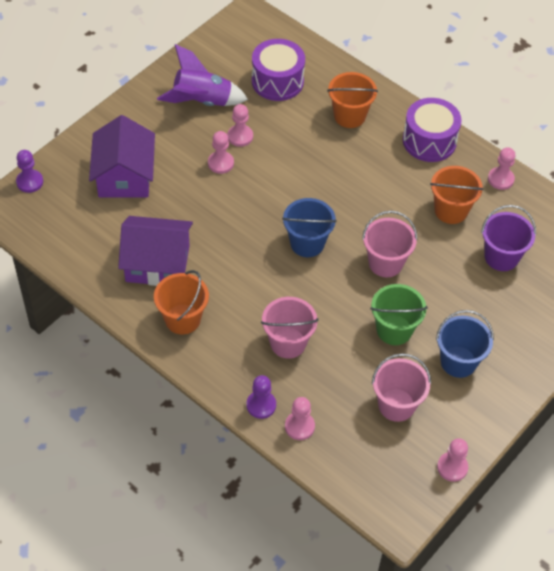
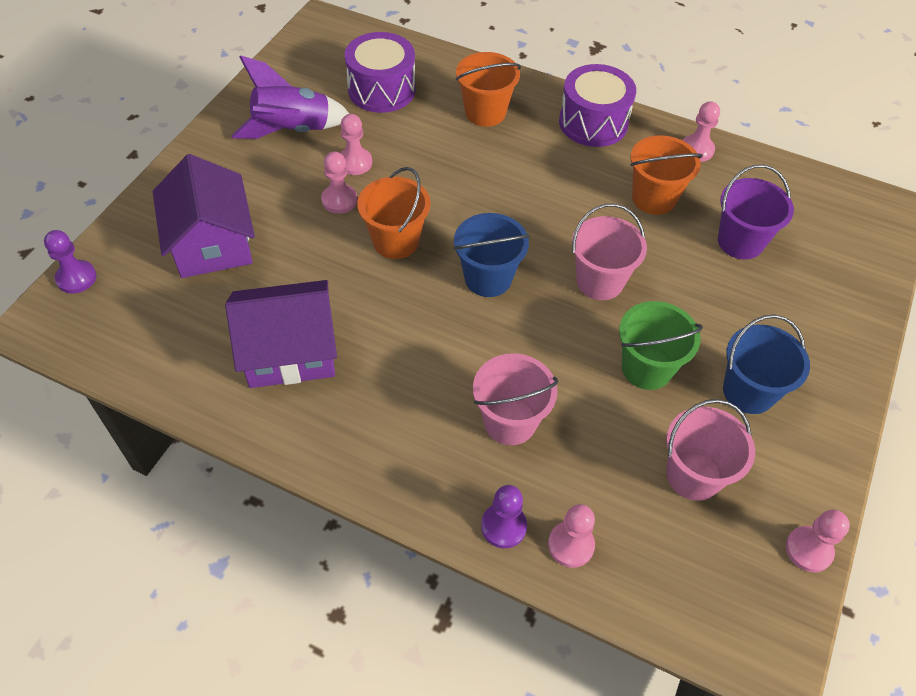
camera: 15 degrees left, 0 degrees up
orange bucket [154,270,209,334] -> orange bucket moved to [357,167,430,259]

